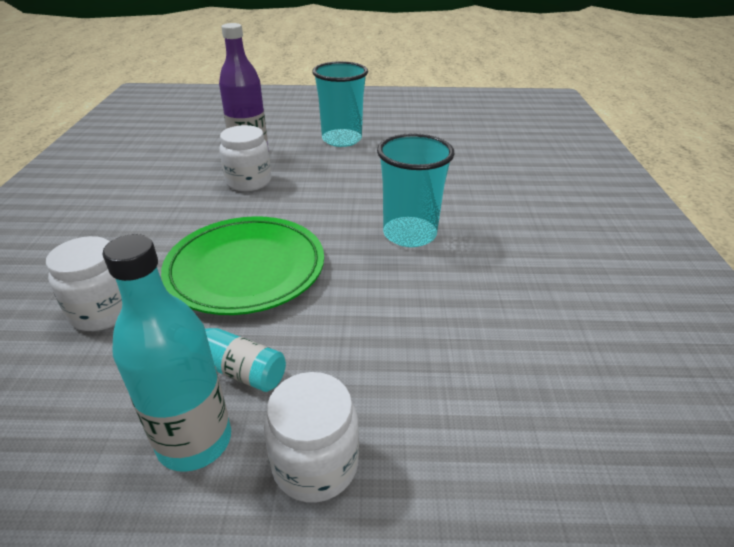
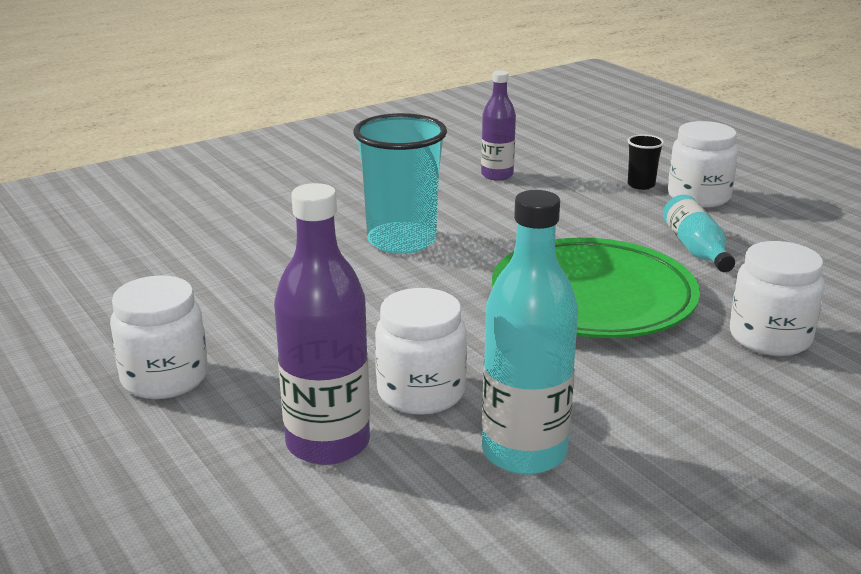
camera: 125 degrees left, 10 degrees down
turquoise bottle [102,234,231,472] -> turquoise bottle moved to [482,190,578,475]
turquoise cup [312,61,368,147] -> white jar [110,275,208,399]
none -> purple bottle [481,71,516,181]
none -> black cup [628,135,664,190]

